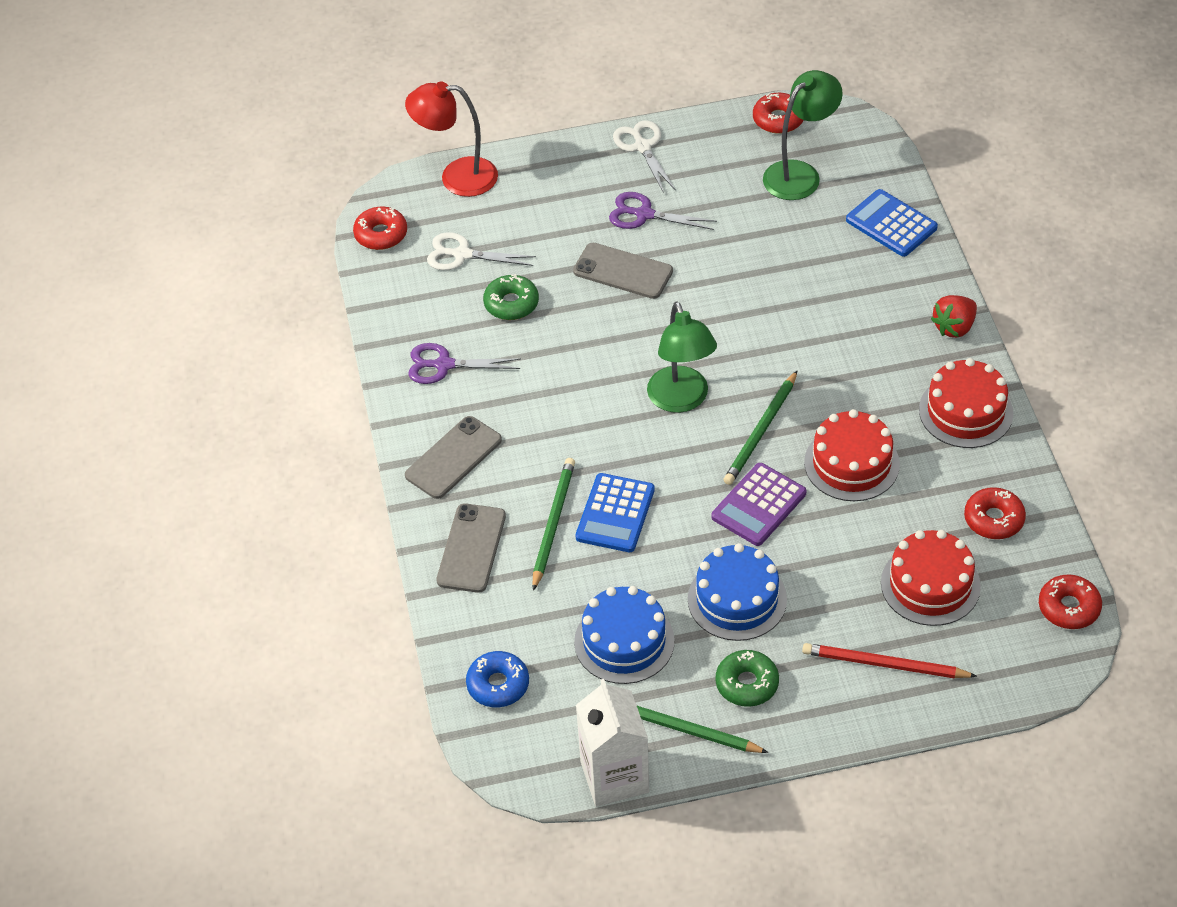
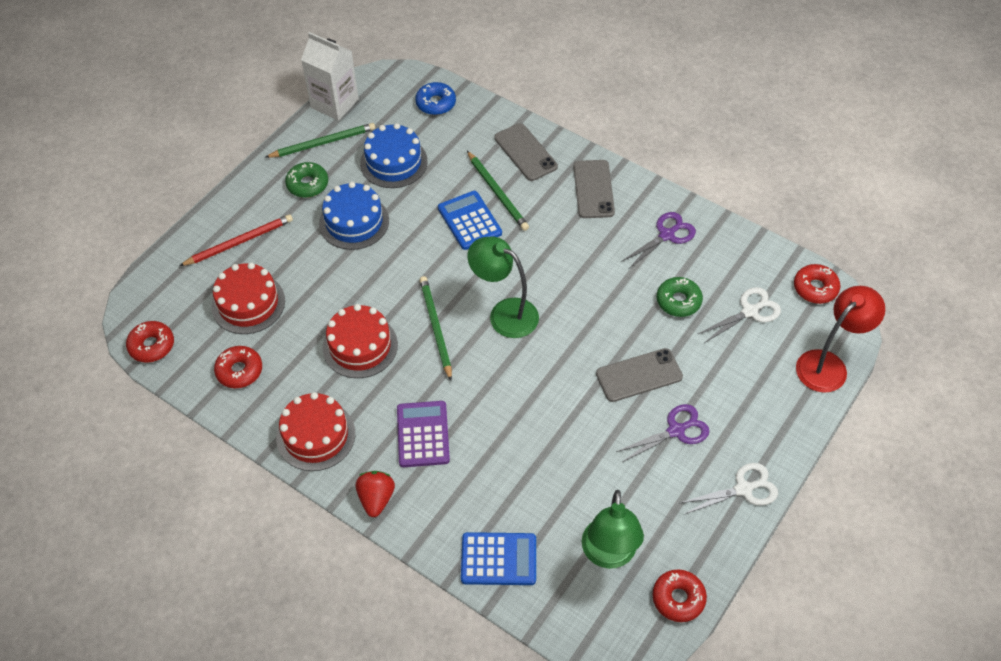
camera: 135 degrees right, 5 degrees up
white scissors [613,120,676,193] -> white scissors turned 45 degrees counterclockwise [680,463,778,515]
purple calculator [711,463,806,546] -> purple calculator moved to [397,401,450,467]

